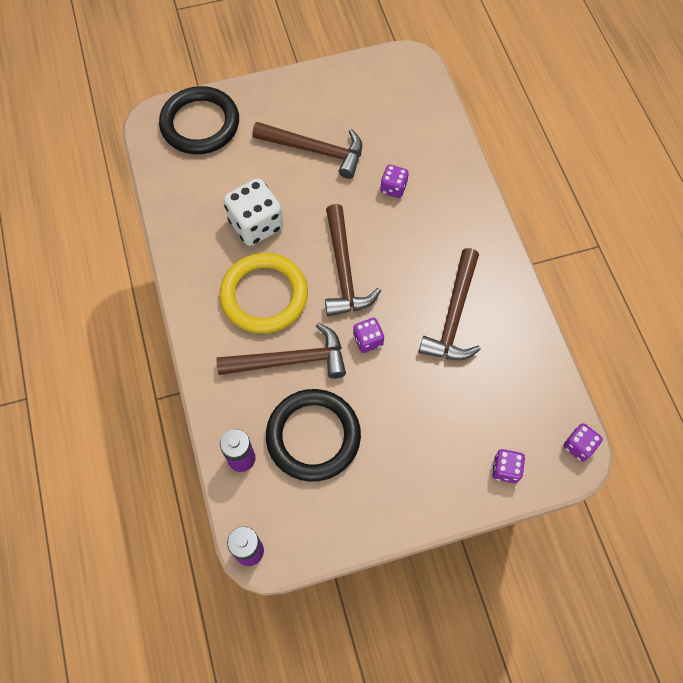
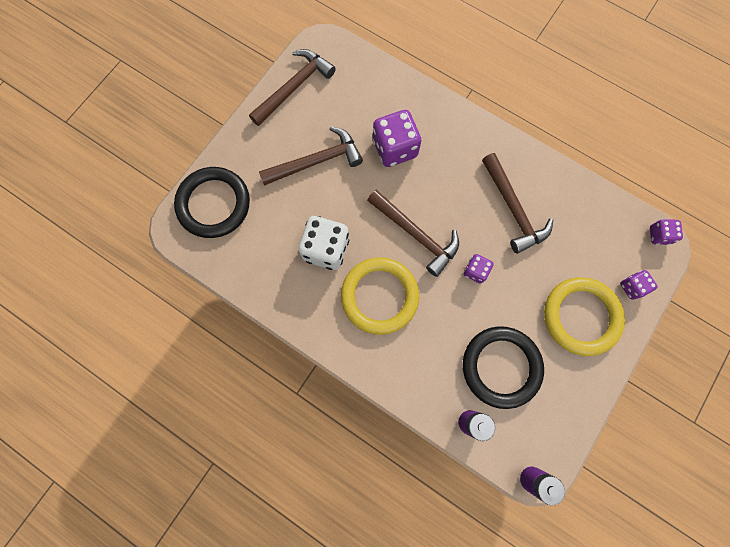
camera: 40 degrees left, 10 degrees up
brown hammer [216,323,346,378] -> brown hammer moved to [249,49,336,126]
purple dice [380,165,409,198] -> purple dice [373,110,421,167], size x1.88
none -> yellow ring [544,277,625,356]

